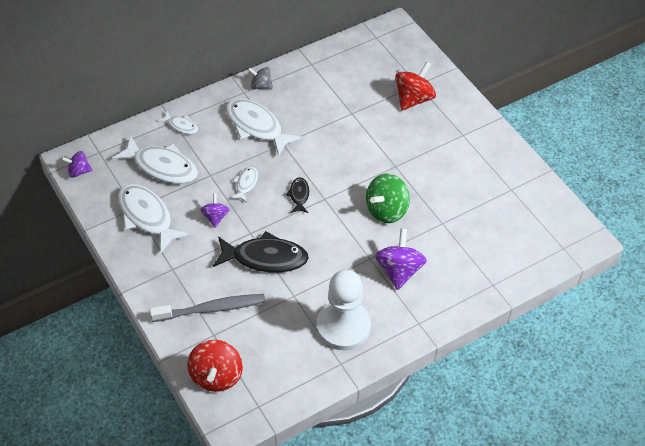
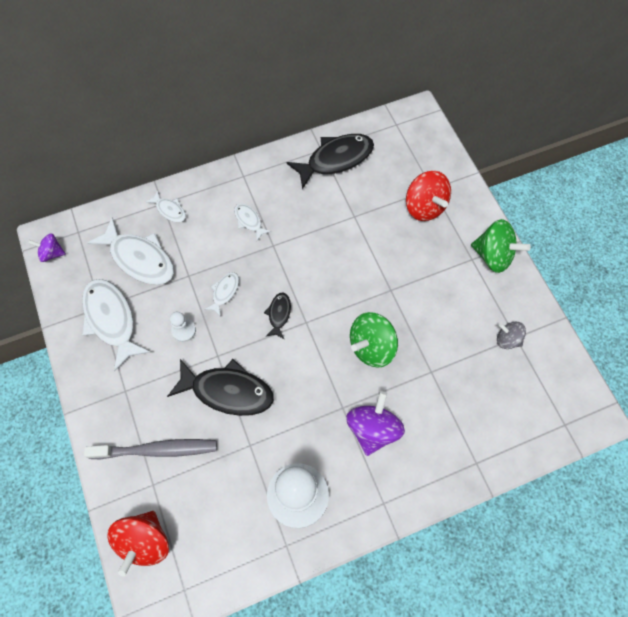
camera: 10 degrees right, 15 degrees up
purple spinning top [201,193,229,227] -> white pawn [170,312,196,342]
white fish [226,99,302,157] -> white fish [234,204,271,241], size x0.49
grey spinning top [248,67,273,89] -> grey spinning top moved to [497,321,526,349]
red spinning top [395,61,436,111] -> red spinning top turned 105 degrees clockwise [406,171,451,221]
none -> black fish [286,134,374,189]
none -> green spinning top [471,219,531,273]

